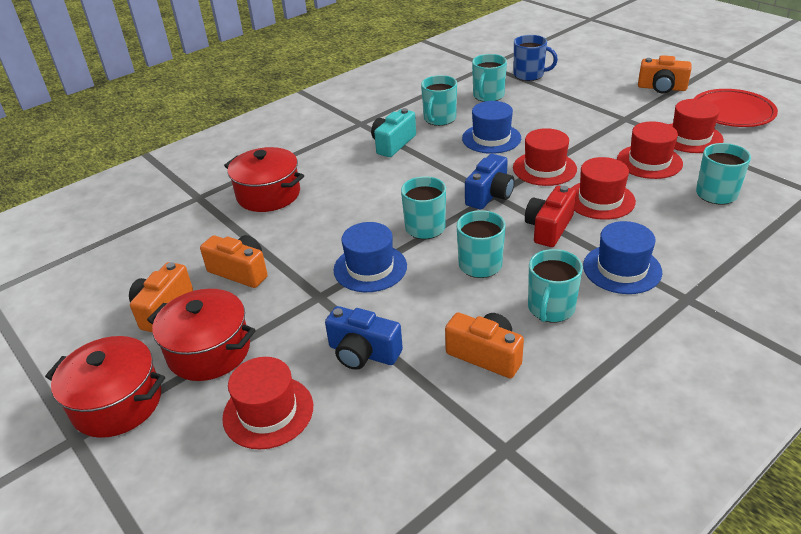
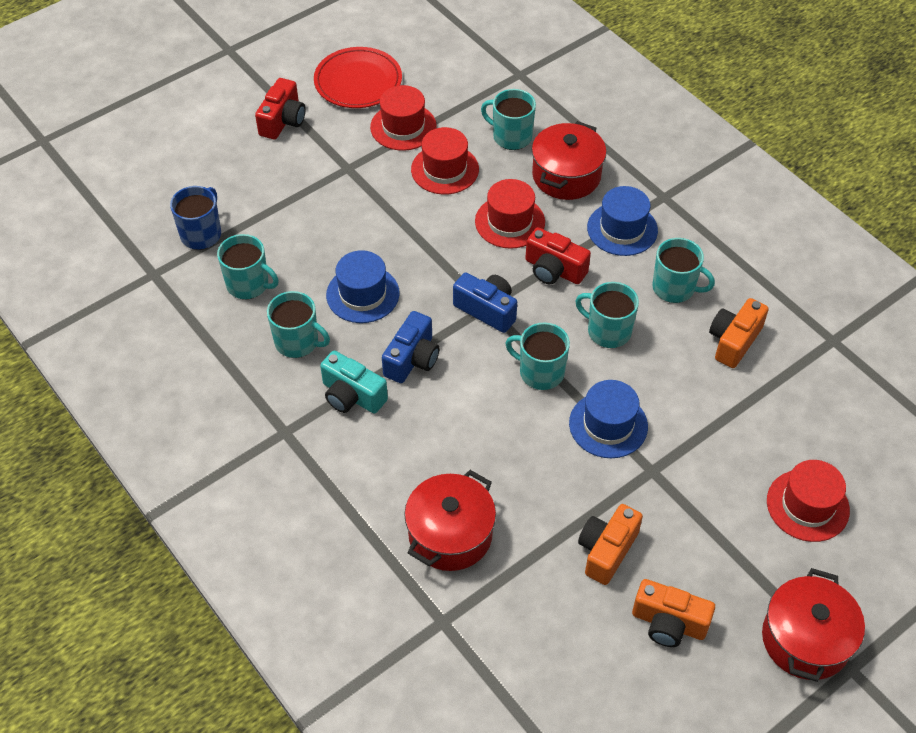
camera: 90 degrees left, 15 degrees up
red pot [147,289,256,381] -> red pot moved to [532,121,607,200]
blue camera [325,306,403,370] -> blue camera moved to [382,311,440,383]
red hat [513,128,577,186] -> none
orange camera [638,55,691,94] -> red camera [255,78,306,140]

